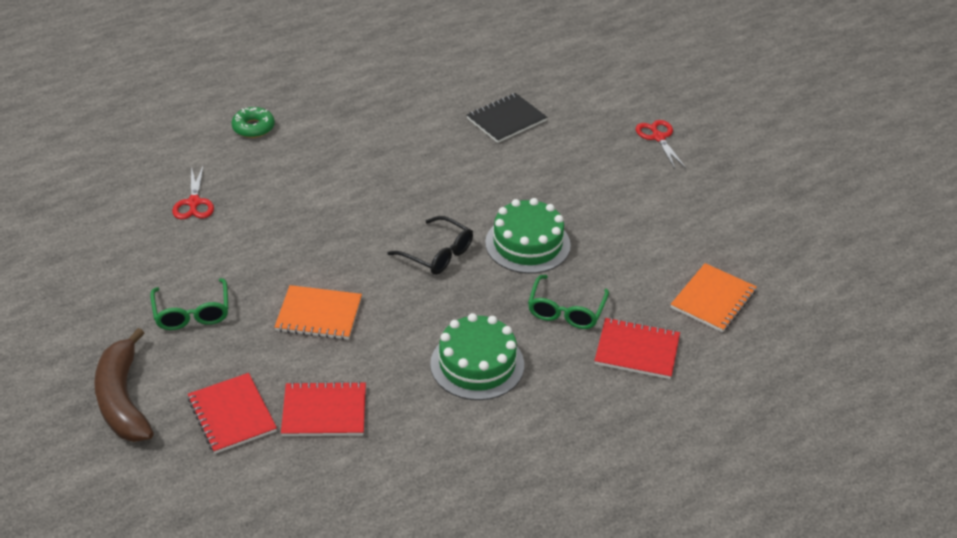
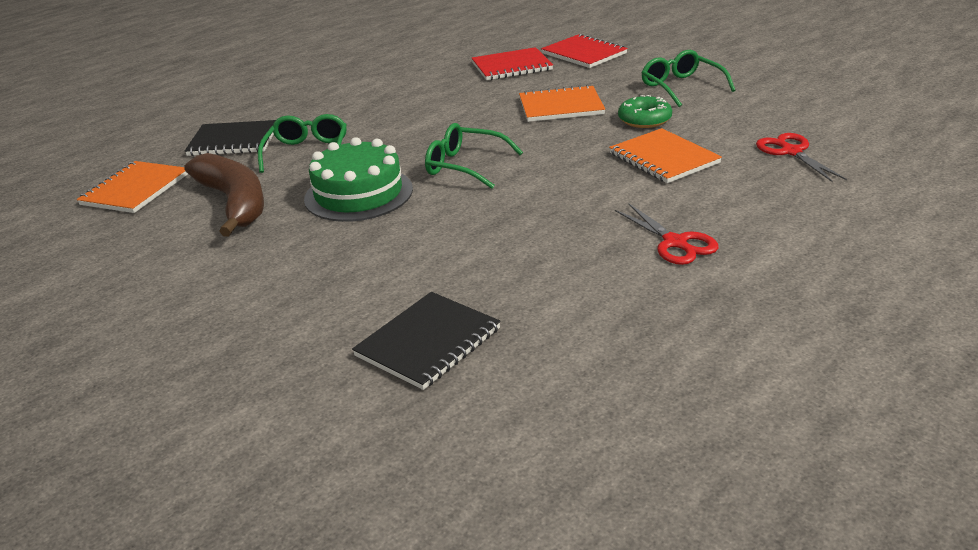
camera: 170 degrees right, 10 degrees down
brown banana [94,328,154,442] -> brown banana moved to [184,153,264,237]
green donut [231,107,275,138] -> green donut moved to [618,95,672,128]
black glasses [388,216,473,275] -> green glasses [425,123,523,189]
green cake [430,313,524,400] -> none
red notebook [594,318,680,379] -> black notebook [185,120,276,156]
red scissors [636,120,686,169] -> red scissors moved to [615,203,718,265]
none -> orange notebook [609,128,722,183]

